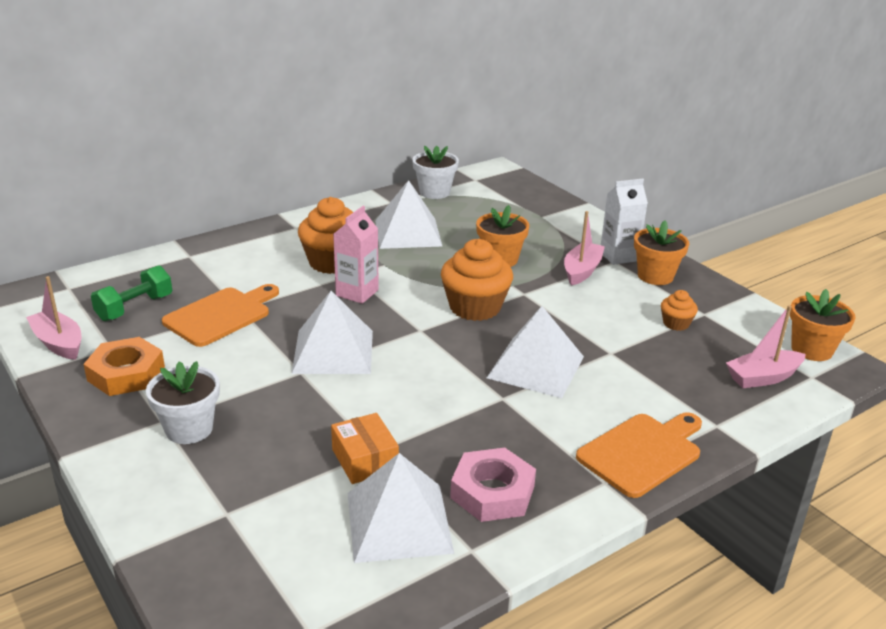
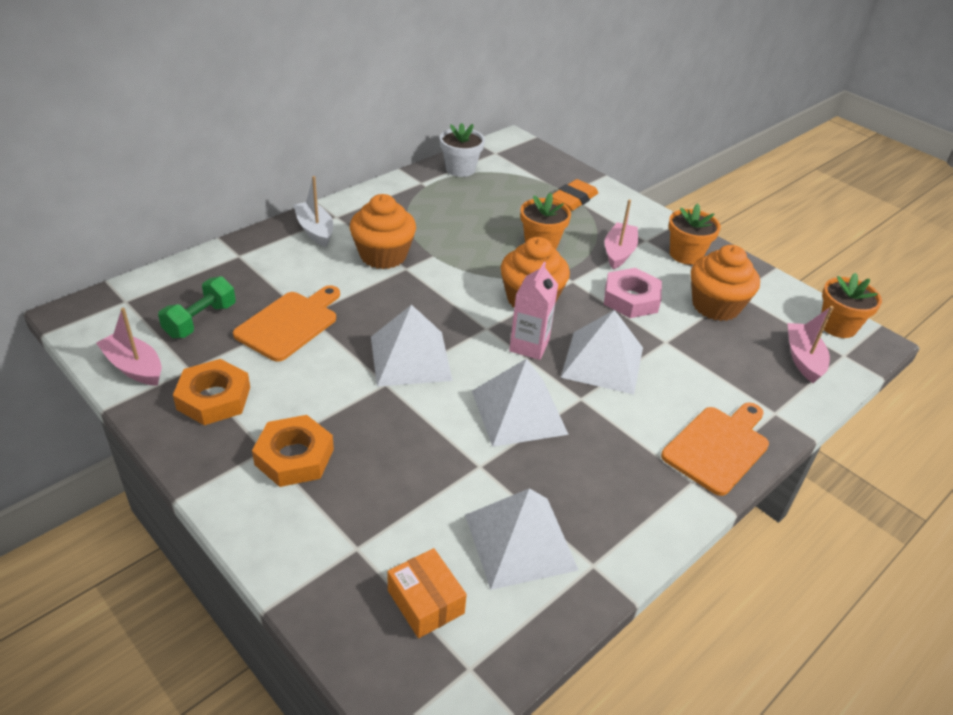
camera: 10 degrees left, 10 degrees up
white flower pot [146,361,220,444] -> orange nut [252,415,334,487]
orange box [331,413,399,484] -> orange box moved to [388,548,467,638]
pink carton [333,206,379,304] -> pink carton moved to [509,262,559,360]
white pyramid [375,180,442,249] -> white pyramid moved to [472,359,569,447]
pink nut [450,448,536,522] -> pink nut moved to [604,268,662,318]
white carton [601,179,648,265] -> none
orange cupcake [661,290,698,331] -> orange cupcake [691,245,760,321], size x2.01
pink boat [726,305,806,388] -> pink boat turned 120 degrees clockwise [787,306,834,383]
none -> white boat [294,176,333,247]
none -> orange eraser [552,179,598,211]

